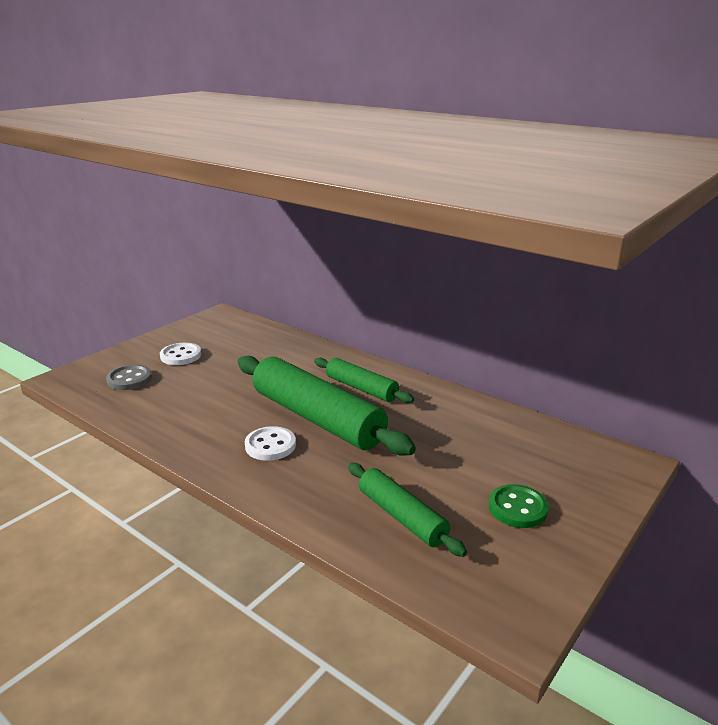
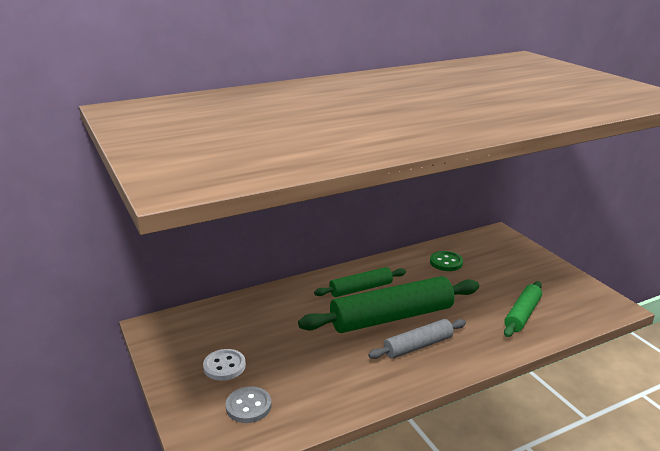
camera: 65 degrees left, 0 degrees up
white button [245,426,296,461] -> grey rolling pin [368,319,466,359]
green rolling pin [348,463,467,557] -> green rolling pin turned 45 degrees counterclockwise [504,281,542,337]
green button [489,484,549,528] -> green button moved to [430,251,463,271]

